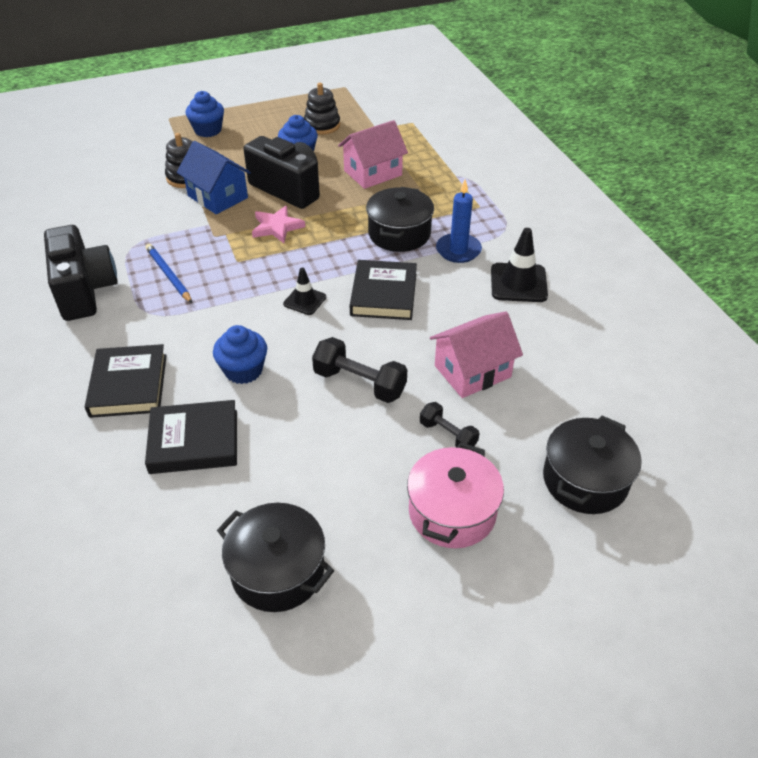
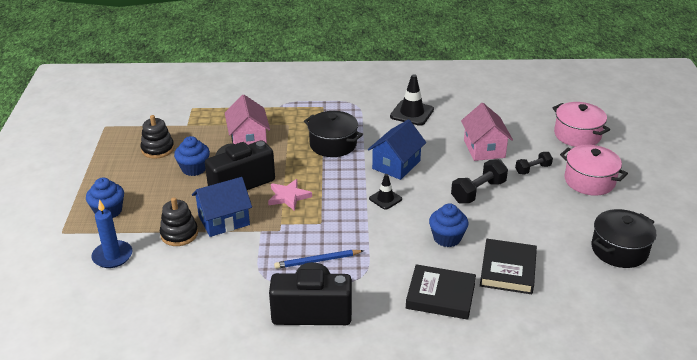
camera: 70 degrees left, 10 degrees down
black book [350,260,417,320] -> blue house [368,119,426,180]
blue candle [436,180,482,263] -> blue candle moved to [91,199,132,268]
black pot [543,416,641,514] -> pink pot [553,102,610,147]

